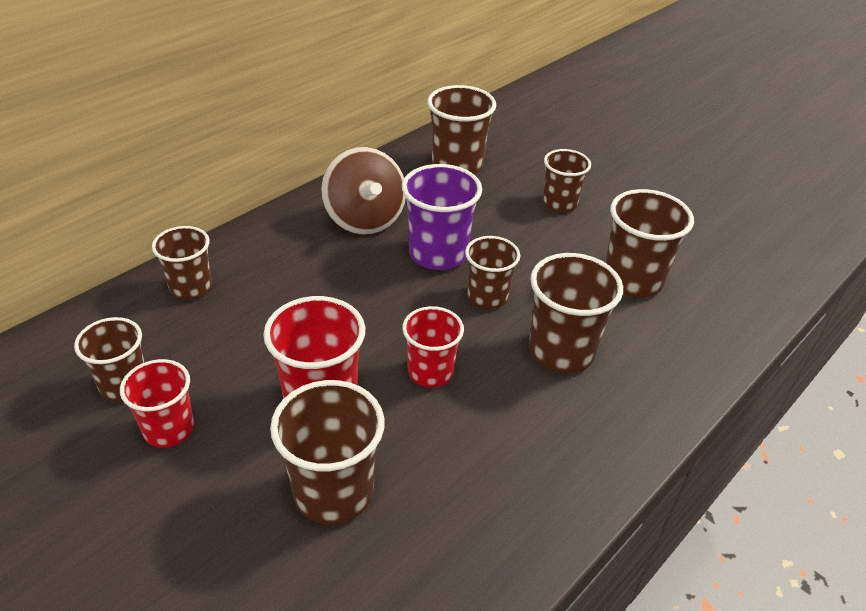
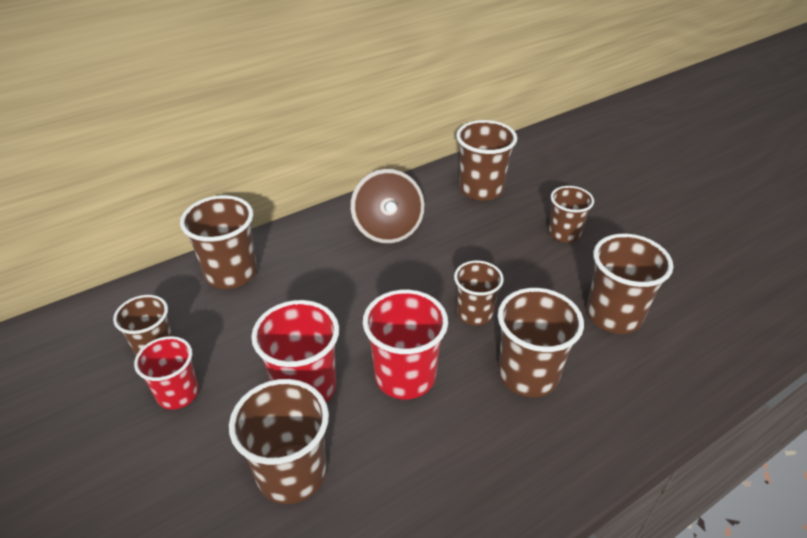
camera: 15 degrees right, 0 degrees up
brown cup [152,226,212,300] -> brown cup [180,195,257,289], size x1.51
purple cup [402,164,482,270] -> none
red cup [402,306,464,388] -> red cup [363,290,448,399], size x1.51

